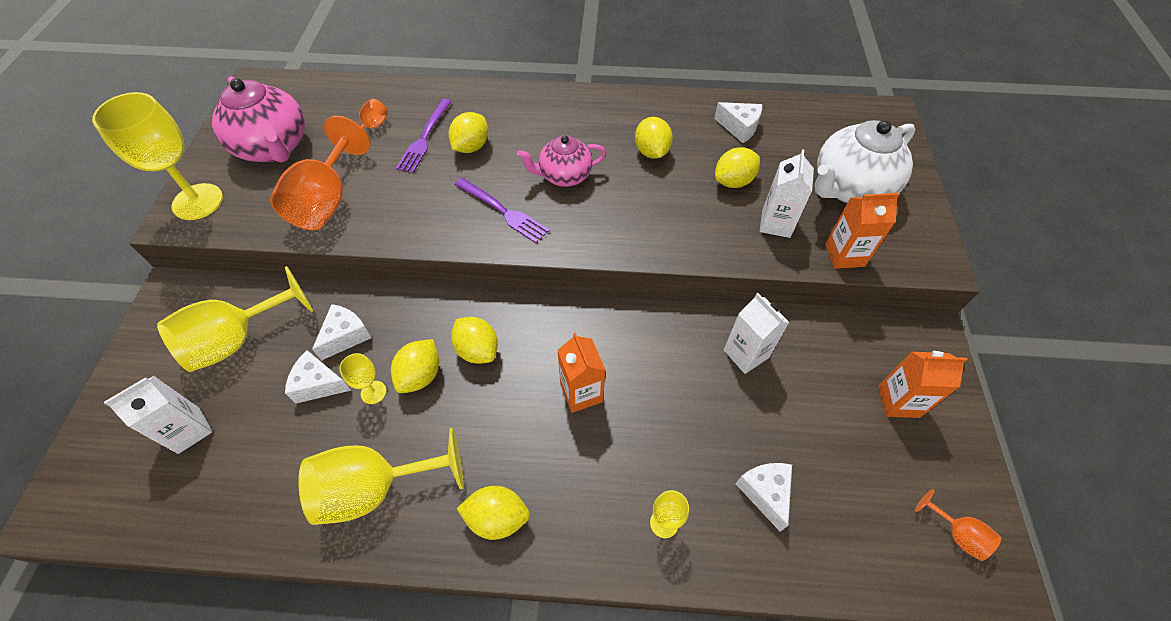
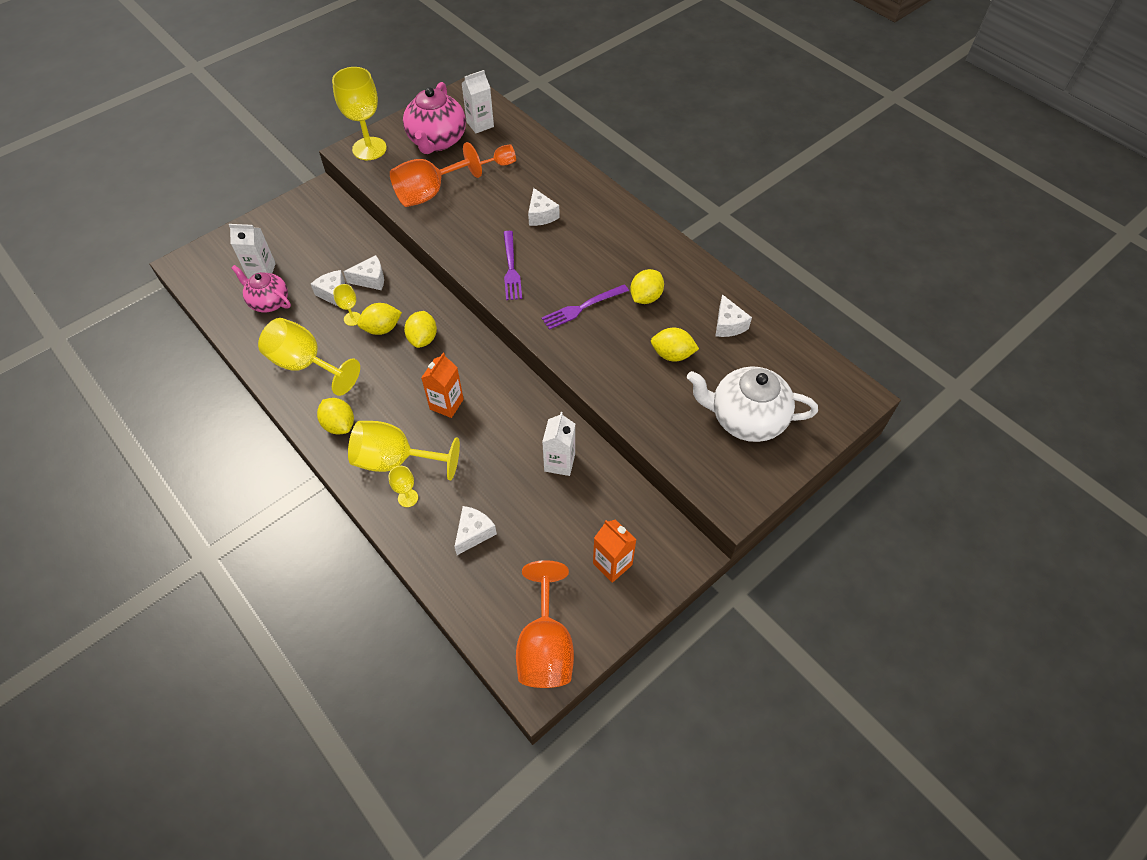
camera: 45 degrees right, 0 degrees up
yellow goblet [157,266,313,372] -> yellow goblet moved to [348,421,460,480]
purple fork [396,99,452,173] -> purple fork moved to [541,284,629,330]
yellow lemon [448,112,488,153] -> white cheese [528,188,560,226]
pink teapot [517,135,607,187] -> pink teapot moved to [231,265,291,312]
white carton [760,149,814,238] -> white carton moved to [462,70,494,133]
orange carton [825,193,900,269] -> none
orange goblet [915,489,1001,561] -> orange goblet [516,560,574,688], size x2.14

